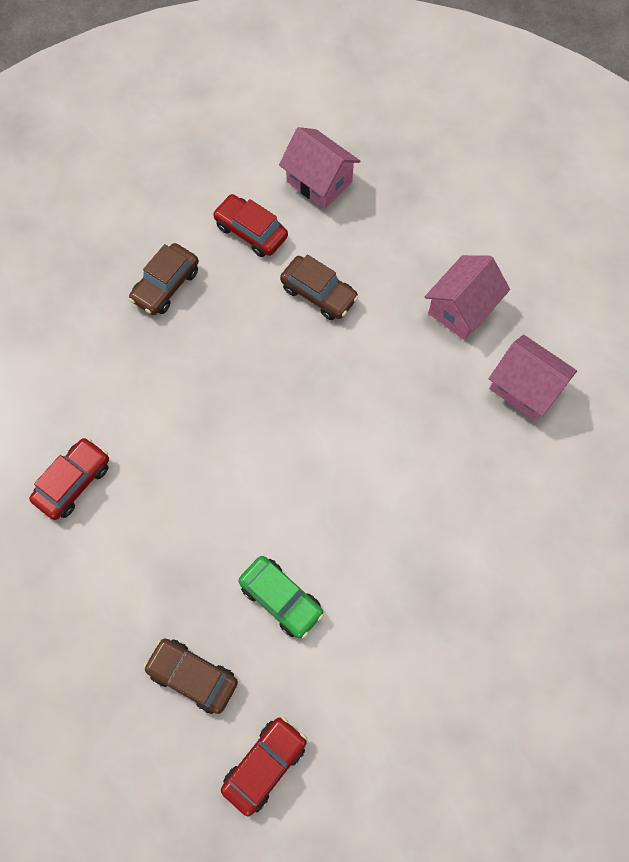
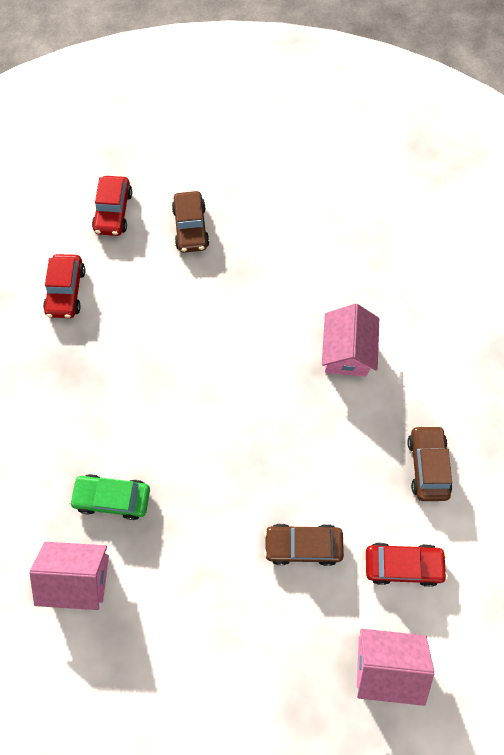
camera: 145 degrees right, 0 degrees up
red car [29,437,109,520] -> red car moved to [43,254,85,318]
brown car [143,638,238,714] -> brown car turned 90 degrees clockwise [172,191,210,253]
green car [238,556,324,639] -> green car moved to [69,474,150,520]
pink house [425,255,510,340] -> pink house moved to [322,304,379,376]

